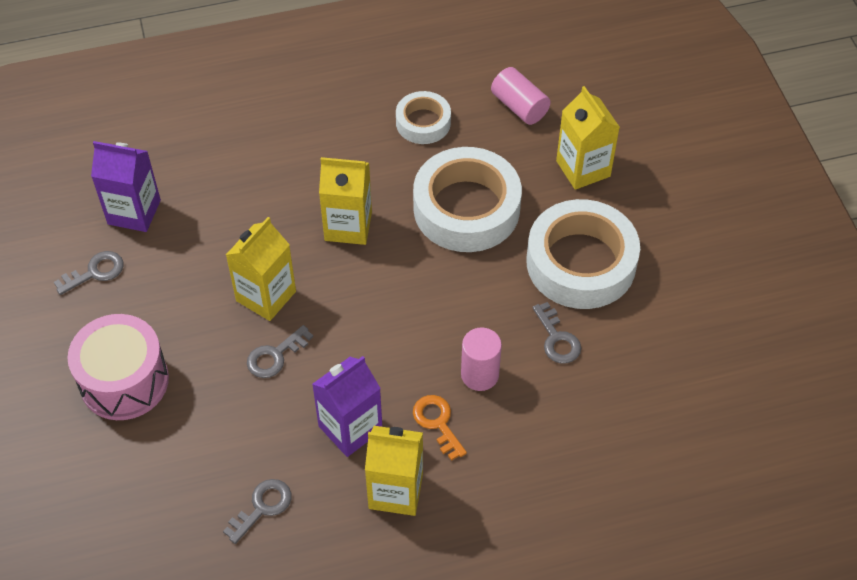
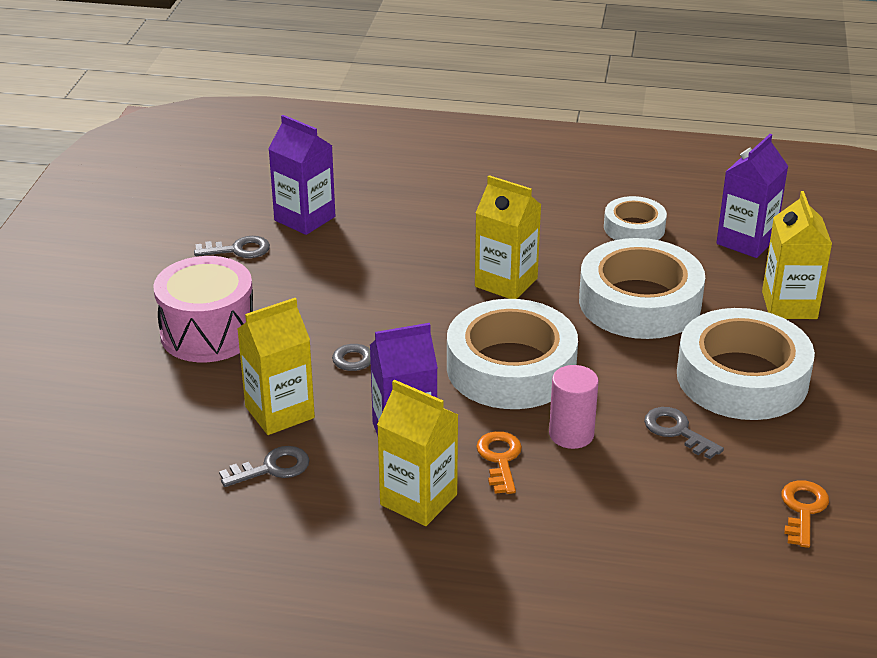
camera: 25 degrees right, 20 degrees down
yellow carton [226,217,296,321] -> yellow carton moved to [237,298,315,435]
pink cylinder [491,67,551,125] -> purple carton [716,134,788,258]
grey key [532,302,581,364] -> grey key turned 135 degrees clockwise [644,407,724,459]
none -> white tape [447,299,578,409]
none -> orange key [781,480,829,548]

